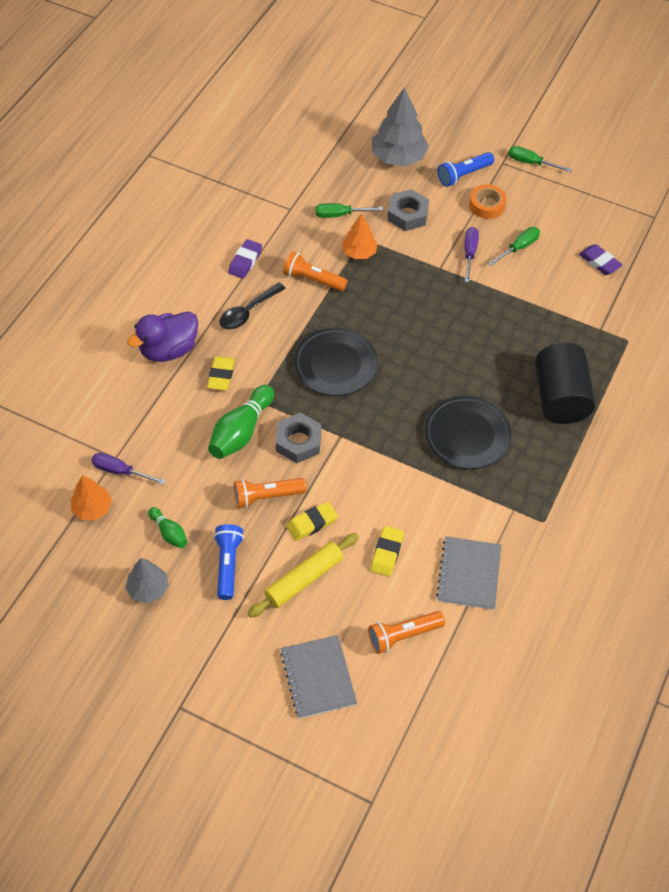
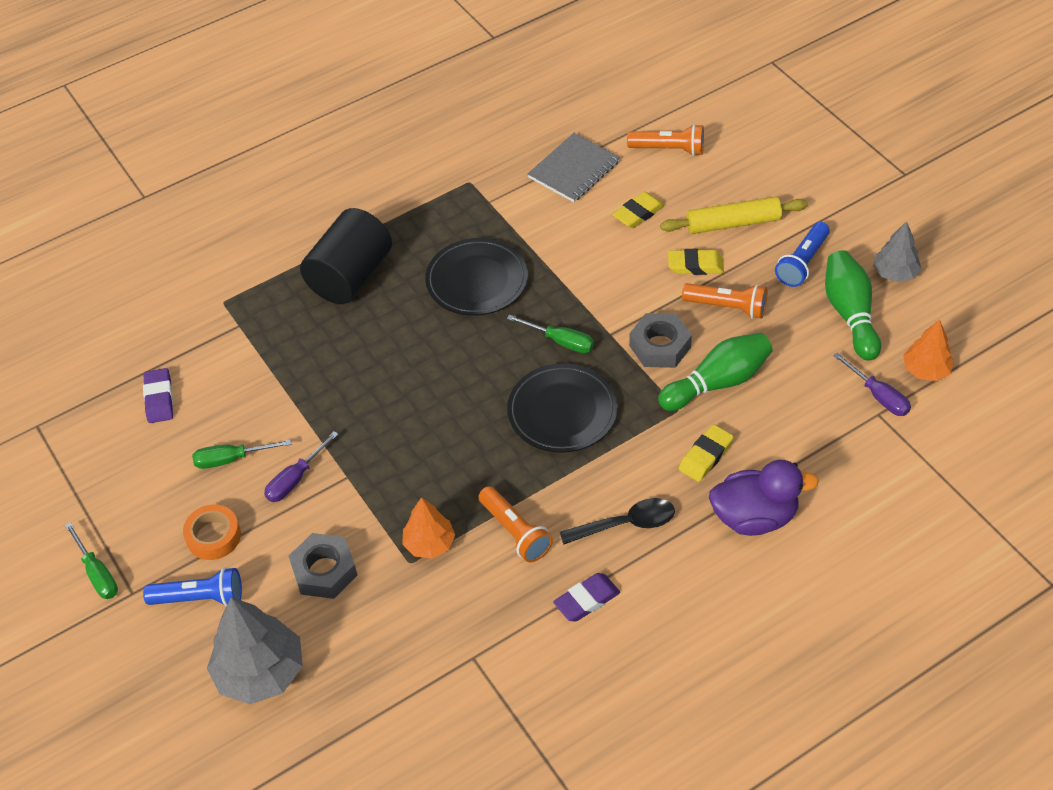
camera: 145 degrees left, 5 degrees down
green bowling pin [148,507,187,548] -> green bowling pin [825,250,881,361], size x1.84
grey notebook [280,635,357,719] -> none
green screwdriver [316,203,383,218] -> green screwdriver moved to [507,315,594,353]

